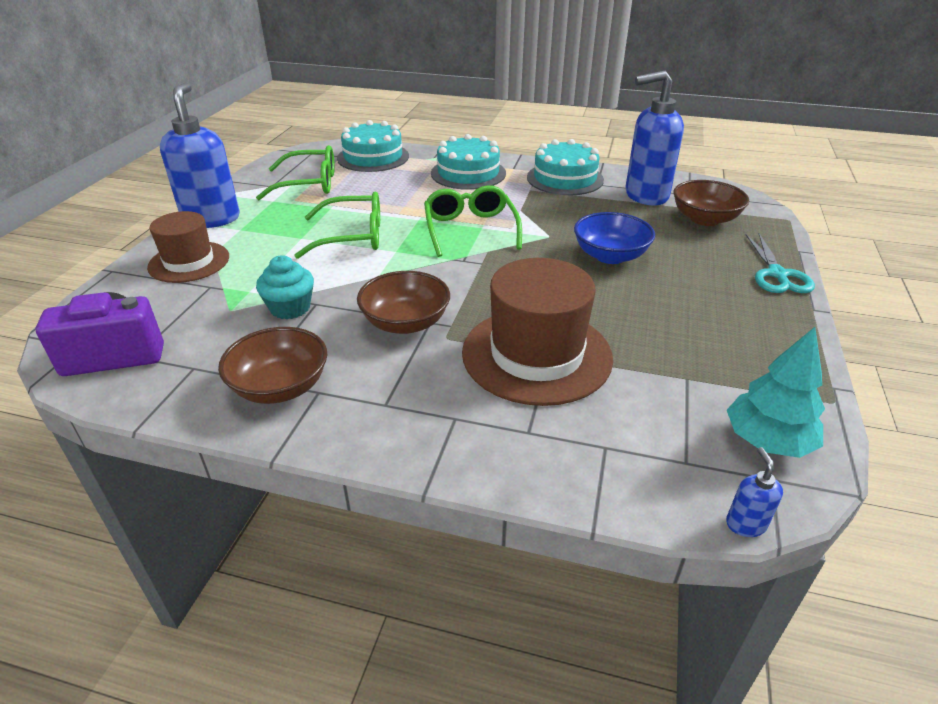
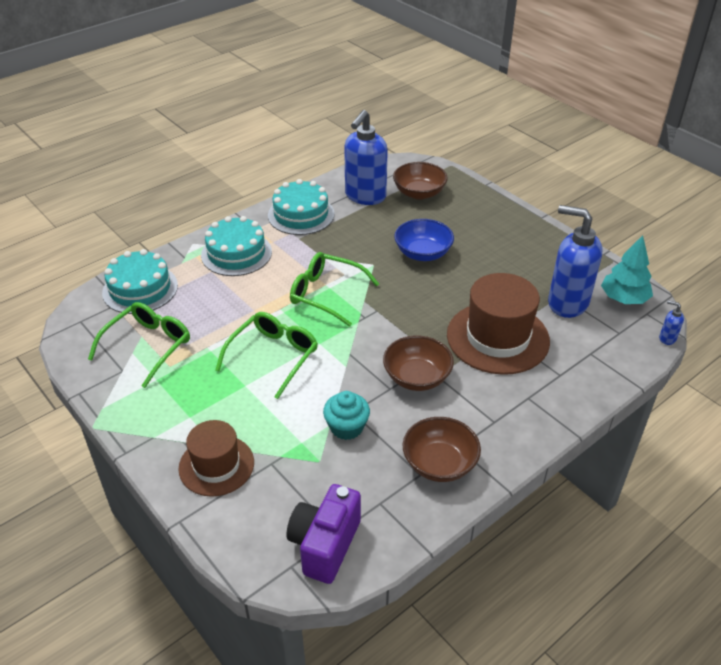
camera: 55 degrees left, 5 degrees up
blue soap dispenser [160,82,240,228] -> blue soap dispenser moved to [548,205,602,318]
turquoise scissors [745,233,815,293] -> none

